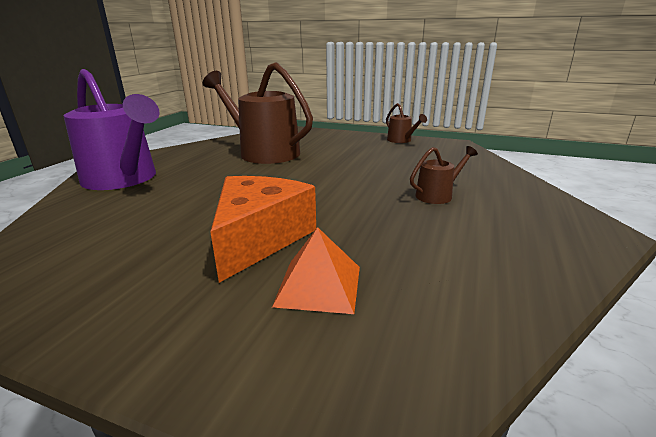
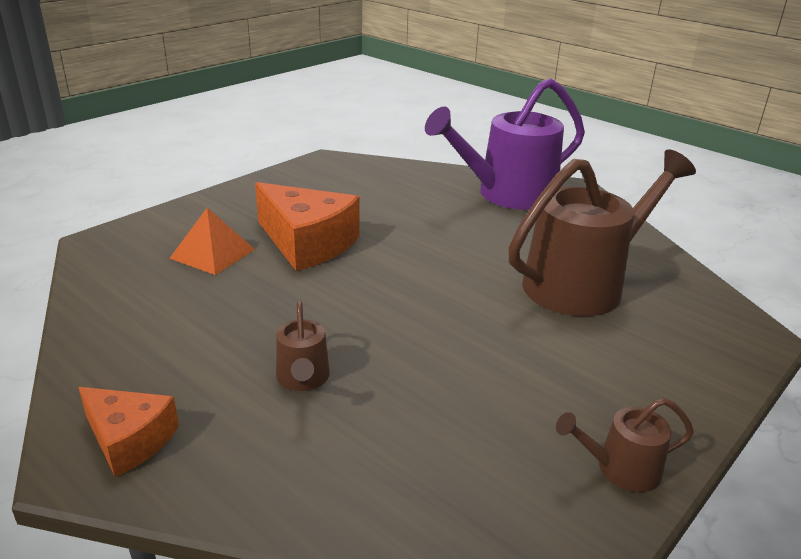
camera: 110 degrees right, 5 degrees up
none -> orange cheese [78,387,179,477]

